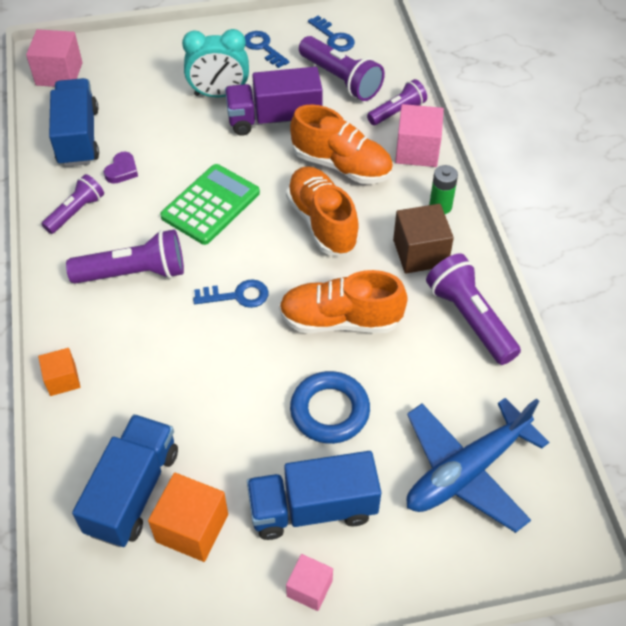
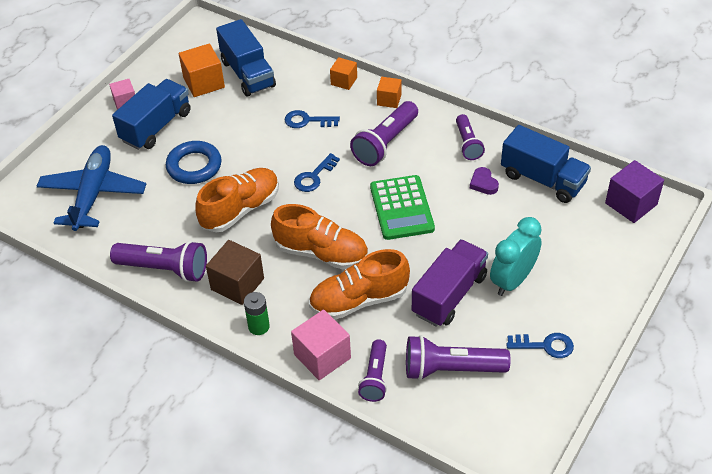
camera: 135 degrees right, 5 degrees down
pink cube [26,29,83,87] -> purple cube [605,160,664,223]
blue key [308,16,355,52] -> blue key moved to [285,110,340,128]
none -> orange cube [377,77,402,108]

